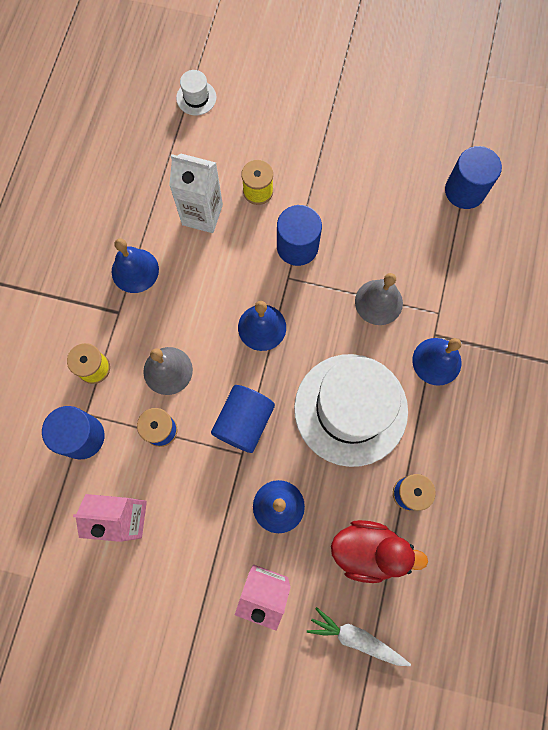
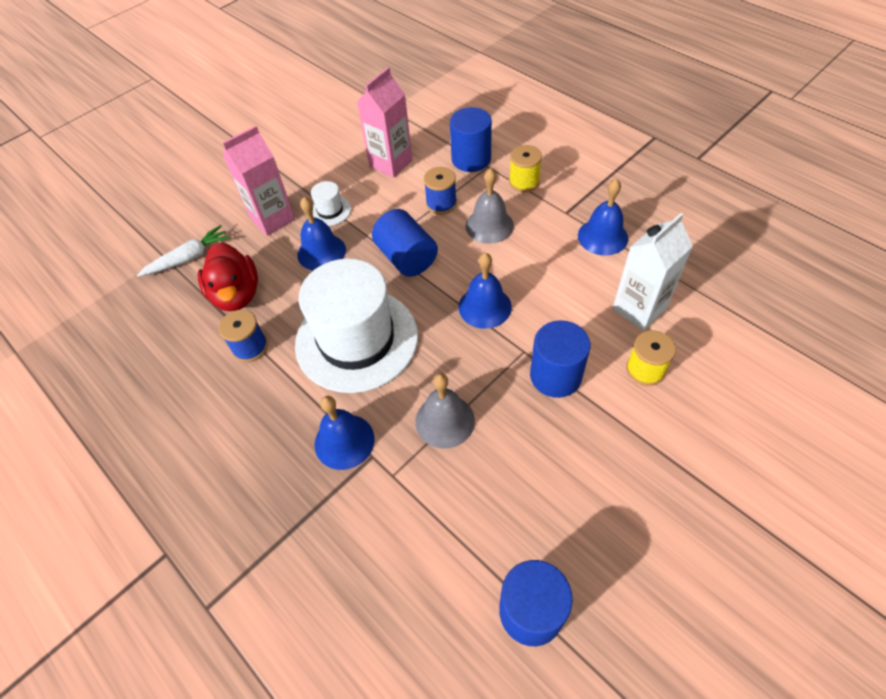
camera: 125 degrees right, 20 degrees down
white hat [176,70,216,115] -> white hat moved to [311,181,351,226]
red duck [331,520,428,583] -> red duck turned 60 degrees counterclockwise [198,242,258,311]

